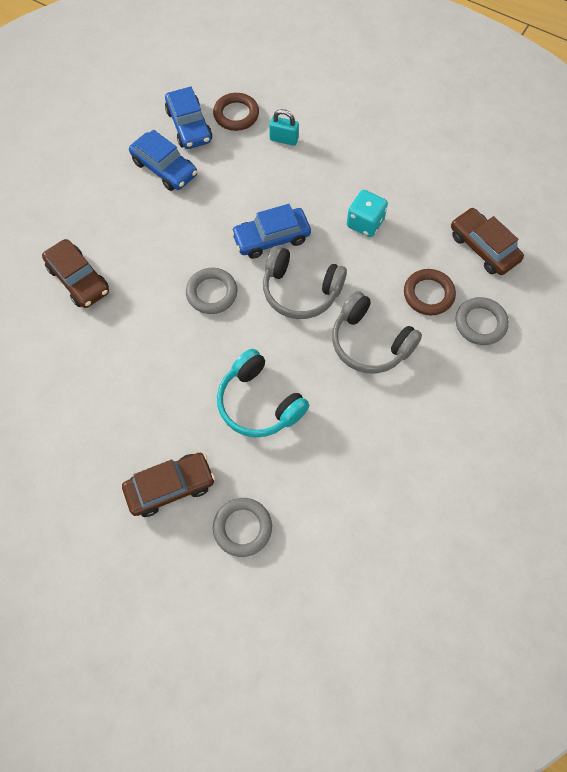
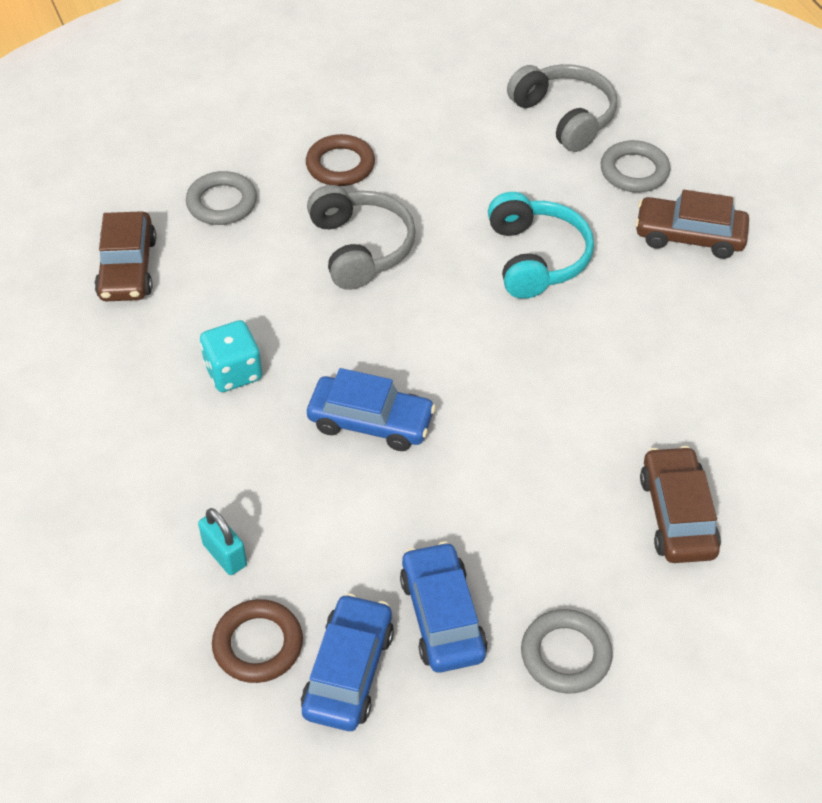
camera: 145 degrees left, 15 degrees down
grey ring [186,268,237,314] -> grey ring moved to [521,609,613,694]
grey headphones [263,246,347,319] -> grey headphones moved to [507,64,617,152]
brown ring [404,269,456,315] -> brown ring moved to [306,134,375,186]

